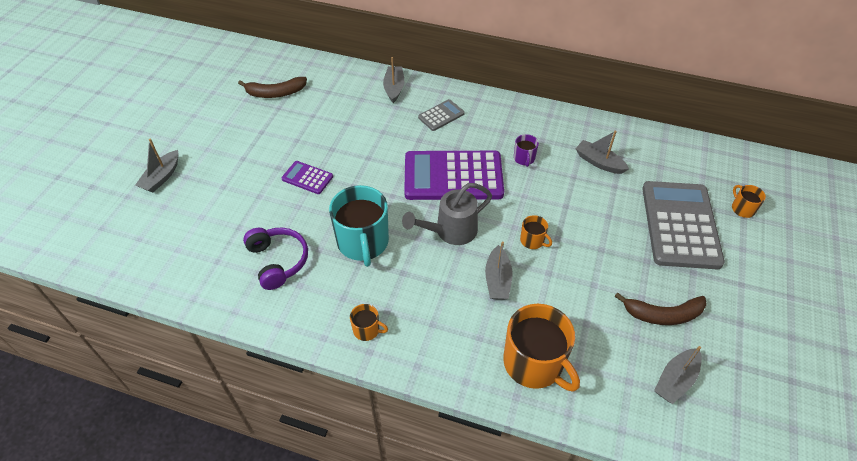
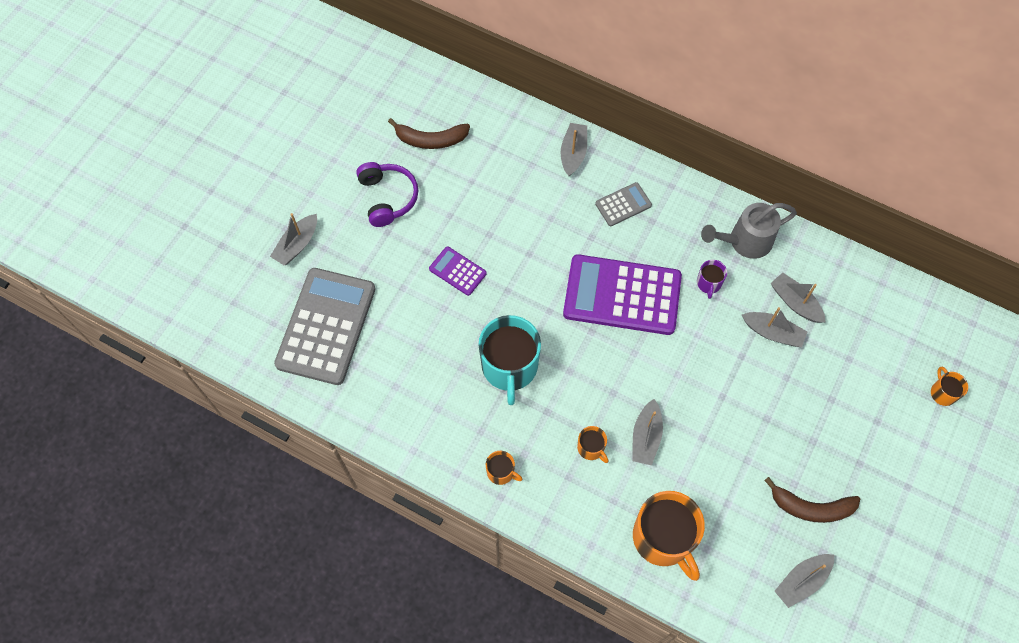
camera: 10 degrees right, 15 degrees up
purple headphones [243,228,308,290] -> purple headphones moved to [356,162,418,227]
grey watering can [402,183,492,245] -> grey watering can moved to [701,203,797,259]
orange mug [520,215,552,249] -> orange mug moved to [577,426,609,463]
grey calculator [642,181,725,269] -> grey calculator moved to [274,268,375,385]
none -> grey boat [742,307,807,347]

